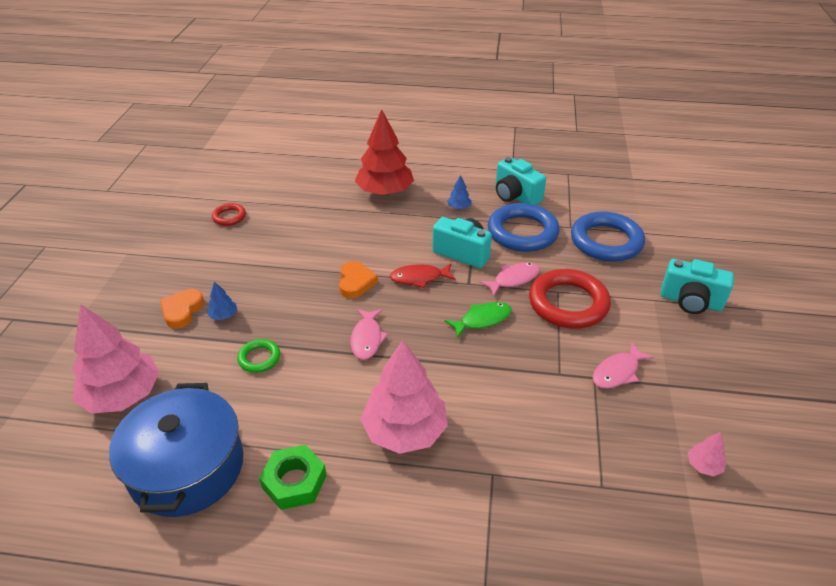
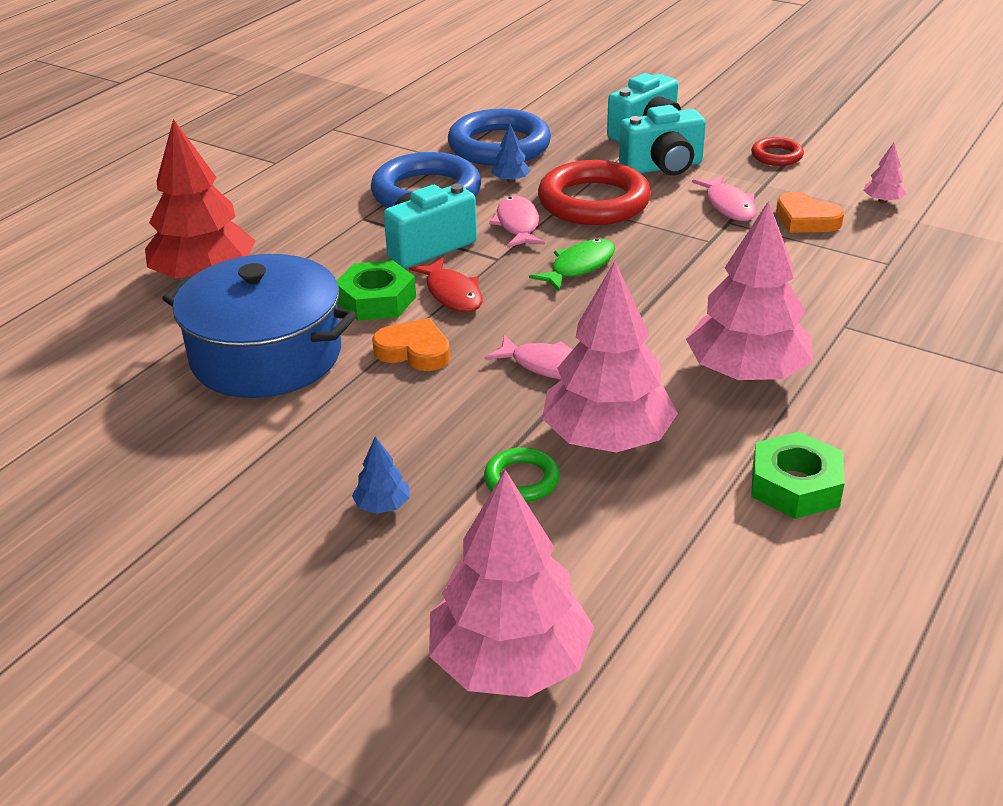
camera: 65 degrees left, 5 degrees down
blue pot [109,383,243,517] -> blue pot moved to [162,254,357,398]
orange heart [160,289,204,329] -> orange heart moved to [776,192,844,233]
red ring [212,203,246,226] -> red ring moved to [751,137,804,166]
red fish [390,264,456,288] -> red fish turned 45 degrees counterclockwise [409,257,482,313]
green fish [444,302,512,338] -> green fish turned 45 degrees clockwise [529,239,615,291]
blue tree [447,175,472,209] -> blue tree moved to [492,124,531,183]
turquoise camera [496,157,546,205] -> turquoise camera moved to [619,105,706,176]
none -> green nut [337,260,416,321]
none -> pink tree [542,261,678,453]

